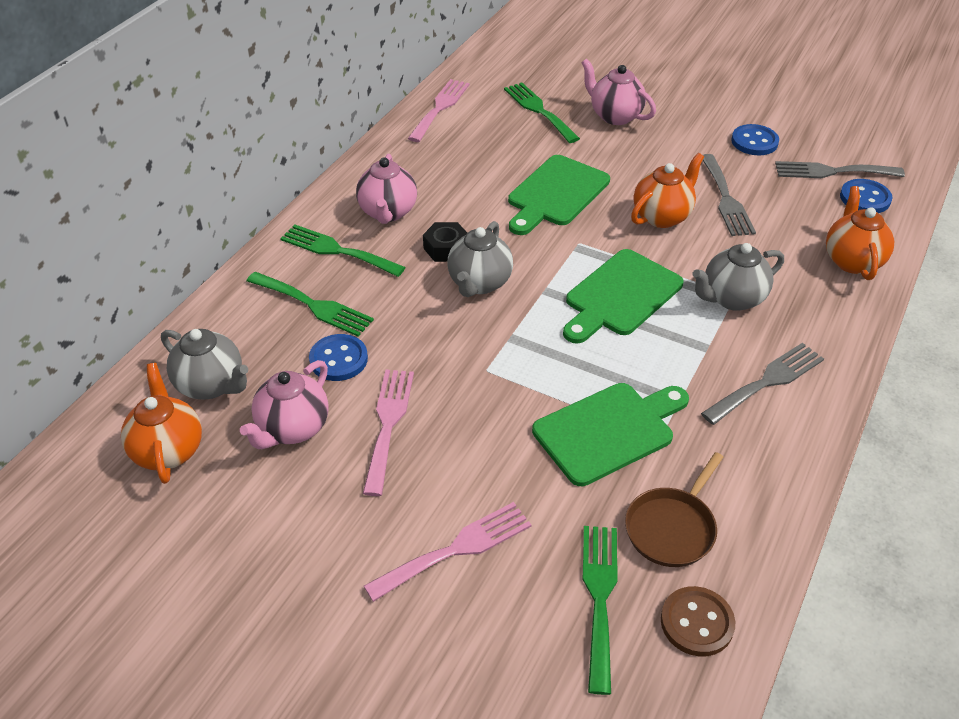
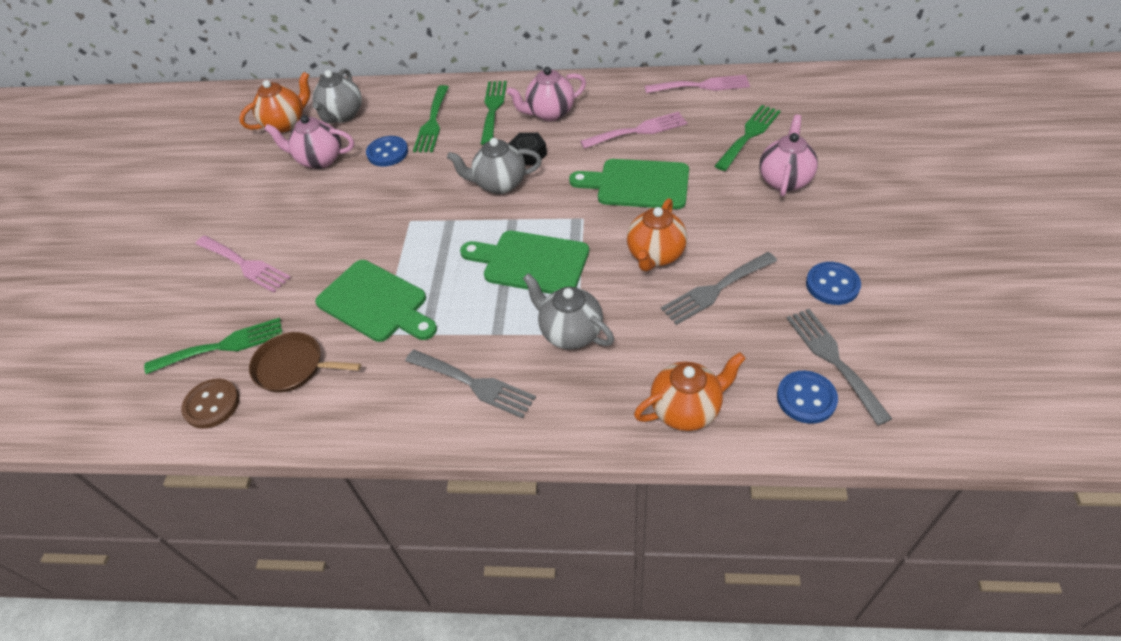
camera: 70 degrees right, 5 degrees up
pink fork [363,370,414,496] -> pink fork moved to [580,112,687,149]
orange teapot [631,153,704,228] -> orange teapot turned 90 degrees clockwise [627,198,687,271]

